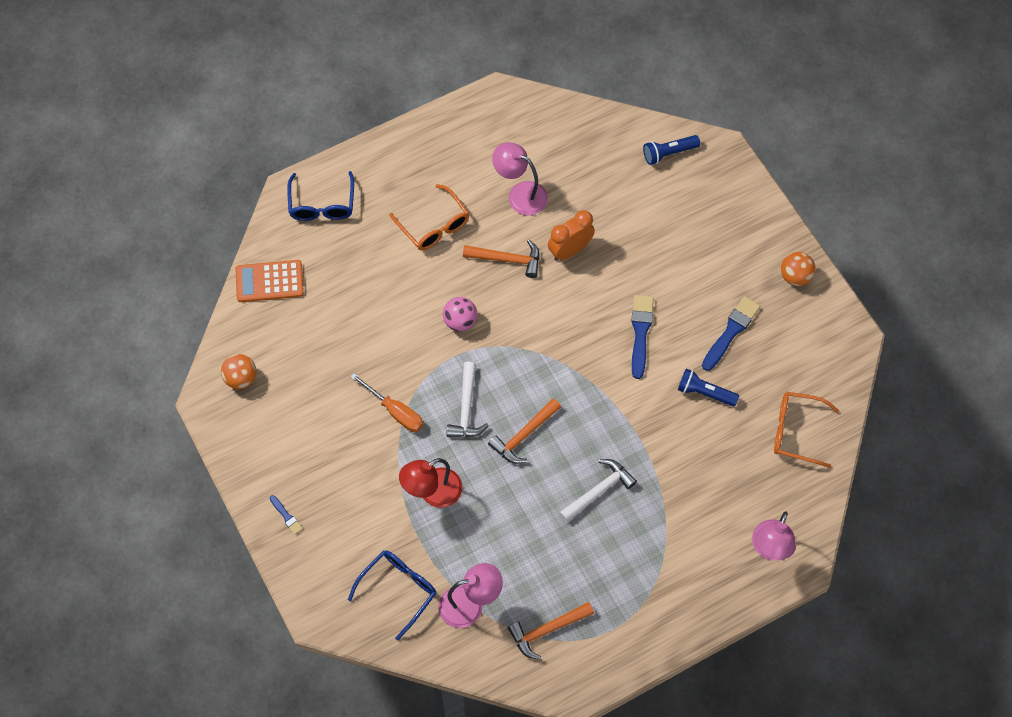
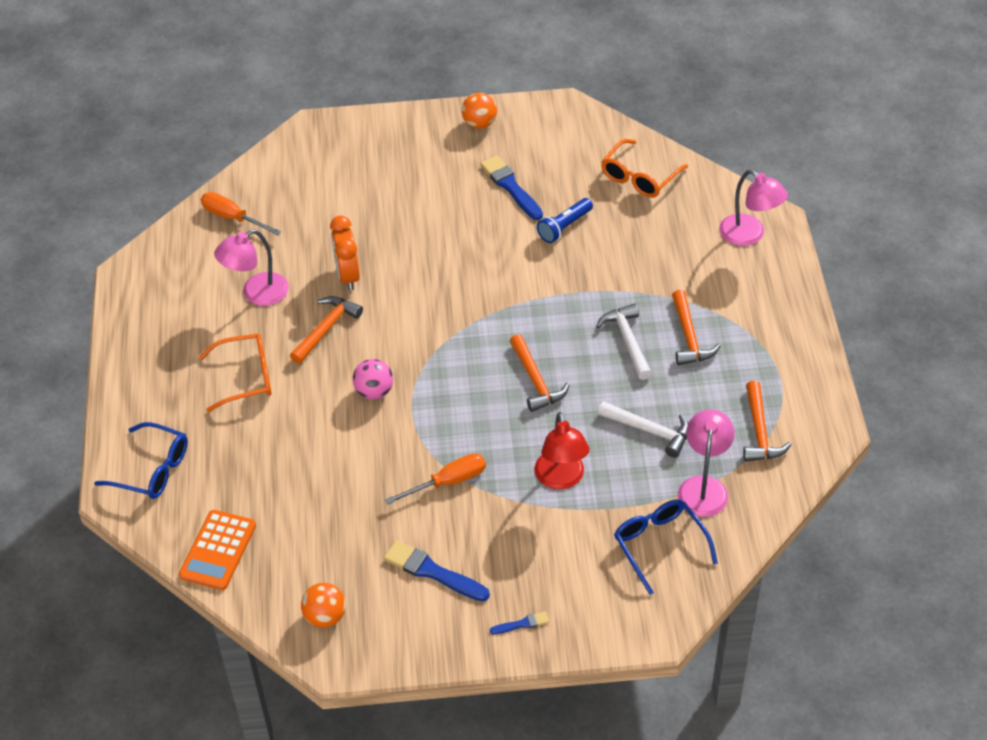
camera: 65 degrees left, 15 degrees down
white hammer [446,362,489,437] -> white hammer moved to [598,401,688,458]
blue brush [631,295,654,379] -> blue brush moved to [384,540,490,601]
blue flashlight [643,135,700,165] -> none
none -> orange screwdriver [201,192,281,235]
none -> orange hammer [672,290,720,365]

